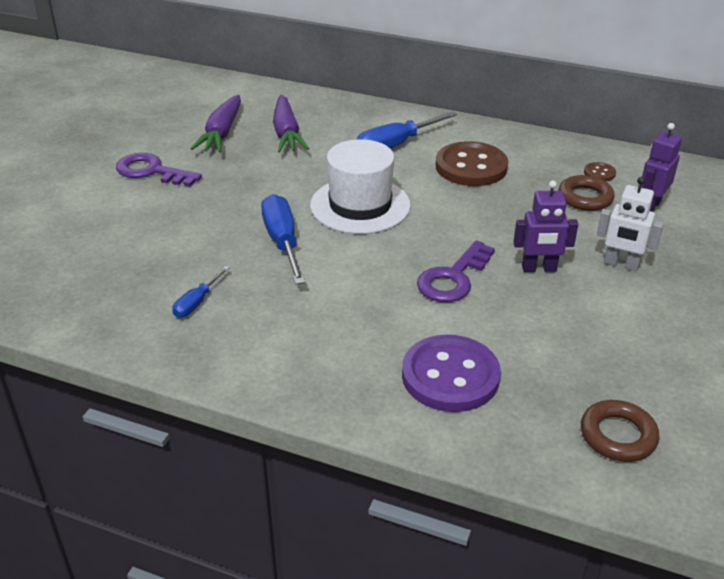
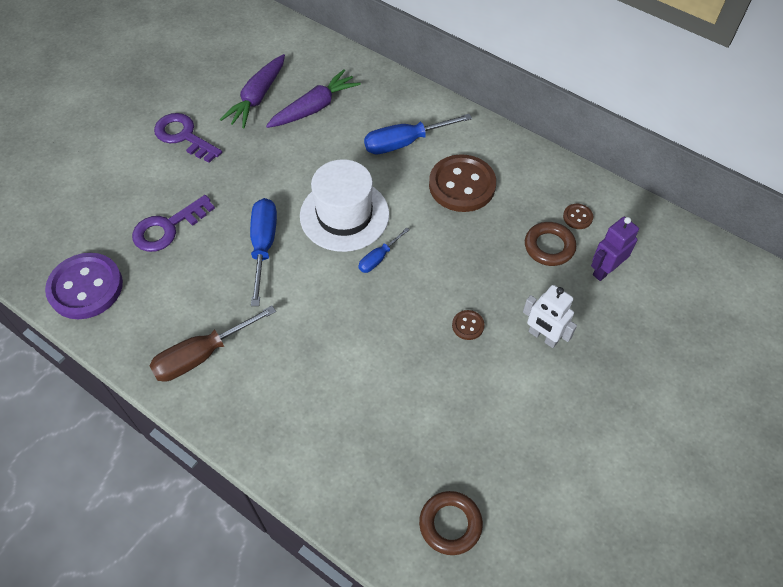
camera: 15 degrees right, 20 degrees up
blue screwdriver [172,266,229,318] -> blue screwdriver moved to [358,227,409,273]
purple carrot [273,95,309,153] -> purple carrot turned 135 degrees counterclockwise [266,69,361,128]
purple button [402,335,501,412] -> purple button moved to [45,253,123,319]
purple key [417,241,495,302] -> purple key moved to [132,195,215,252]
purple robot [513,181,578,272] -> brown button [452,310,485,340]
none -> brown screwdriver [149,305,276,382]

